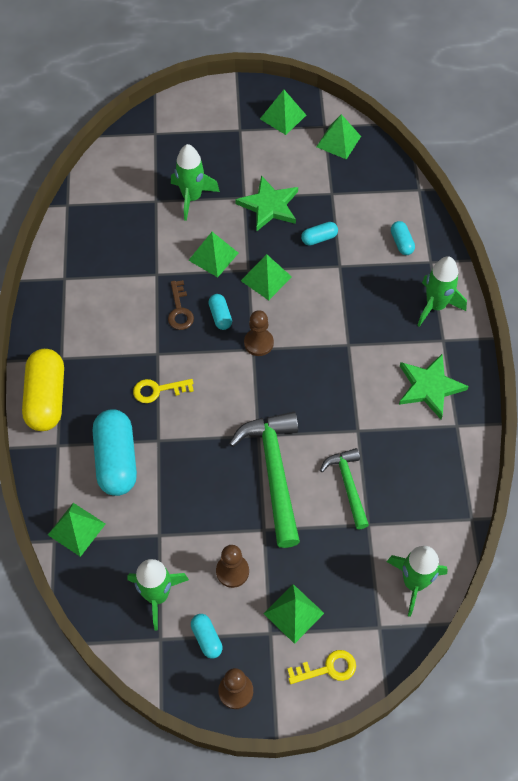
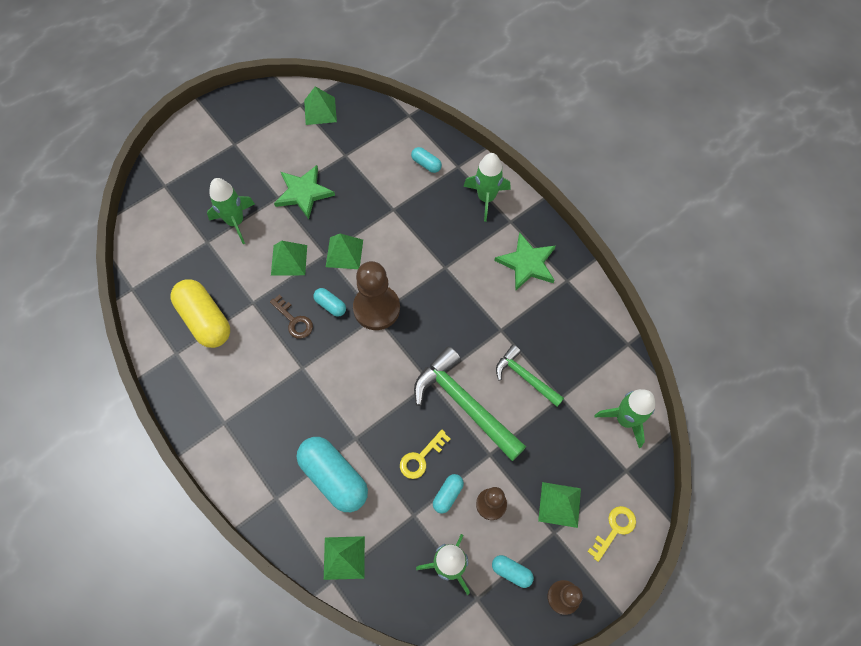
camera: 35 degrees left, 5 degrees up
yellow capsule [22,349,64,431] -> yellow capsule moved to [171,279,230,348]
yellow key [133,379,194,403] -> yellow key moved to [400,430,451,479]
brown pawn [244,310,274,356] -> brown pawn [353,261,400,330], size x1.71
green pyramid [260,90,306,135] -> none
turquoise capsule [301,222,338,246] -> turquoise capsule moved to [433,474,464,514]

